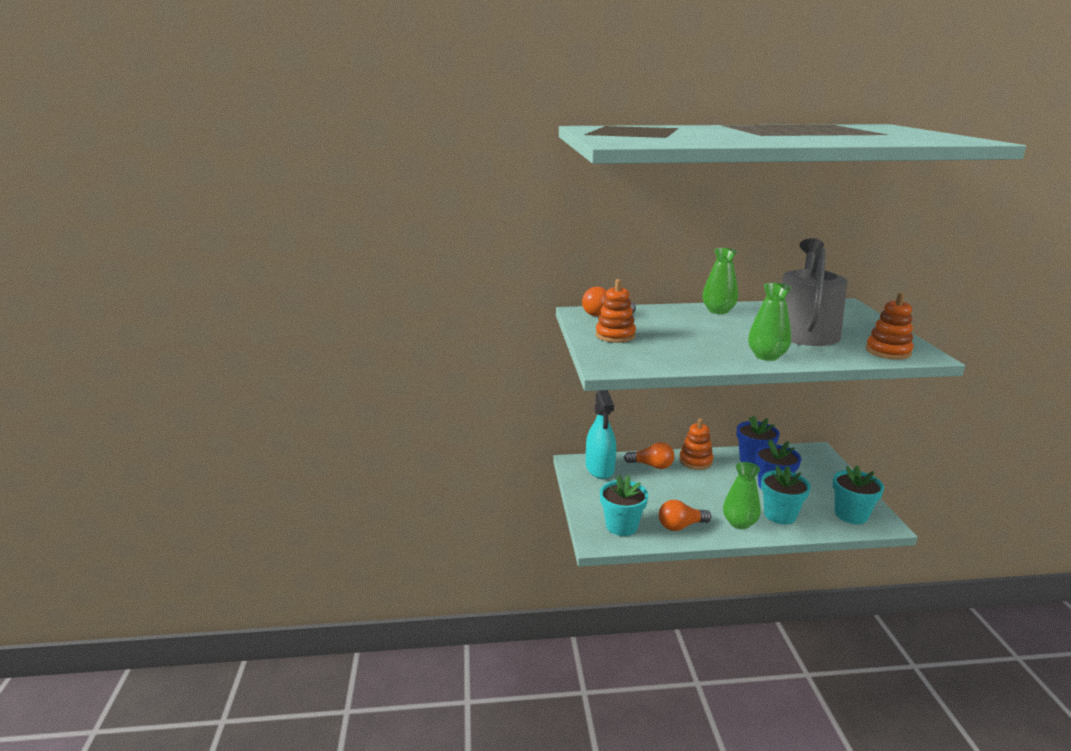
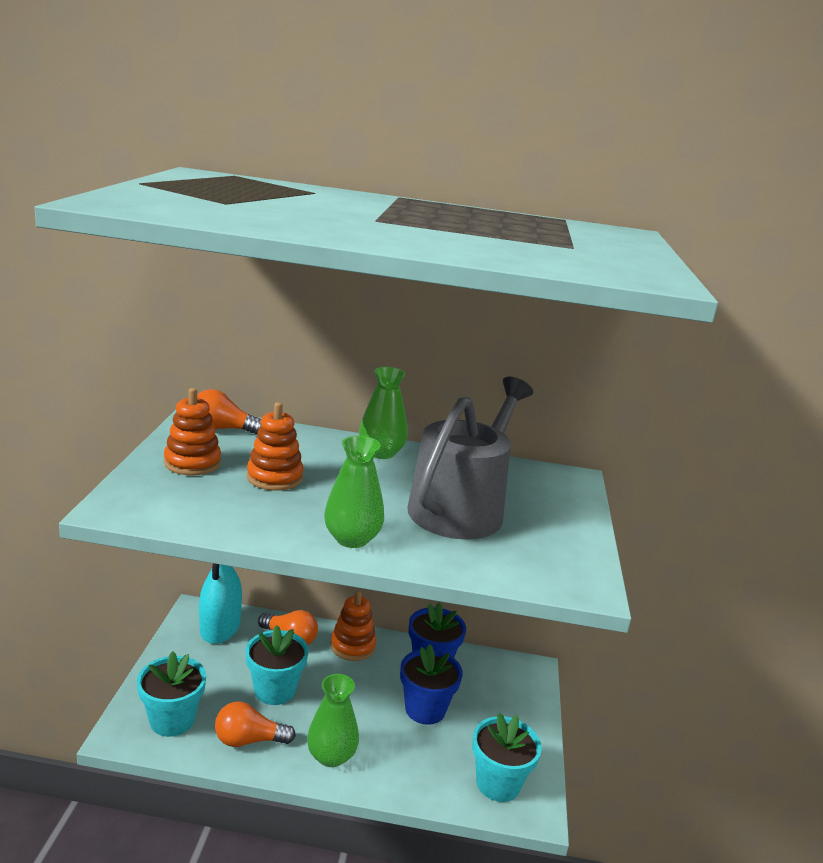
camera: 10 degrees right, 0 degrees up
turquoise flower pot [761,465,811,524] -> turquoise flower pot moved to [245,625,309,705]
orange stacking toy [866,293,914,360] -> orange stacking toy moved to [247,402,304,491]

